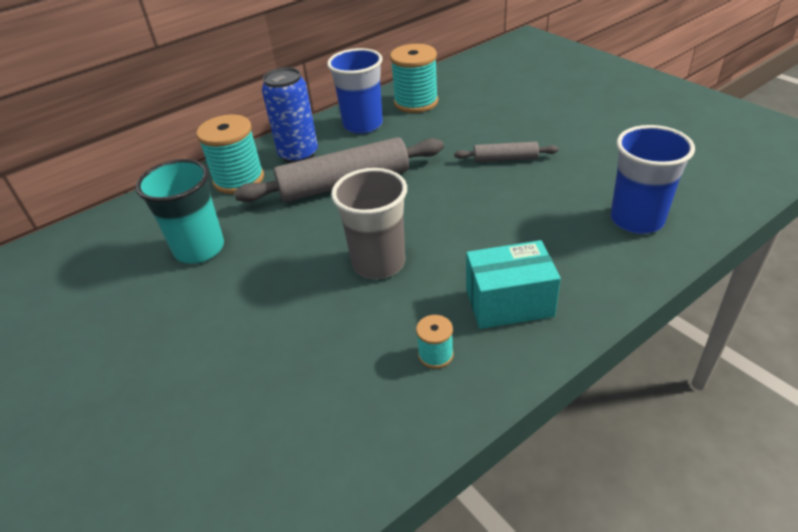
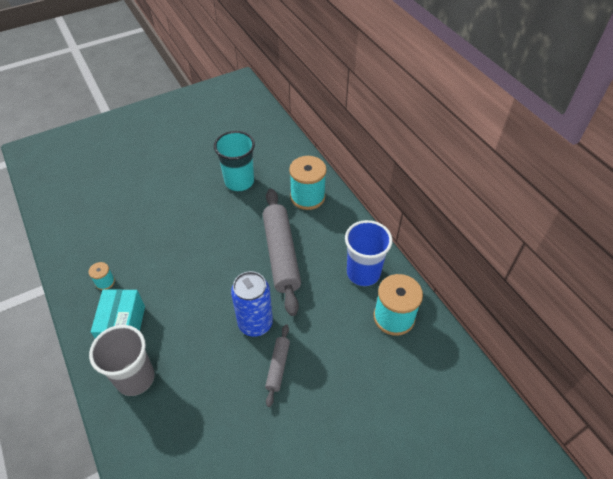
camera: 95 degrees right, 10 degrees up
blue can [262,67,318,163] -> blue can moved to [231,271,273,337]
grey cup [331,168,407,279] -> grey cup moved to [89,325,155,396]
blue cup [611,125,695,234] -> none

